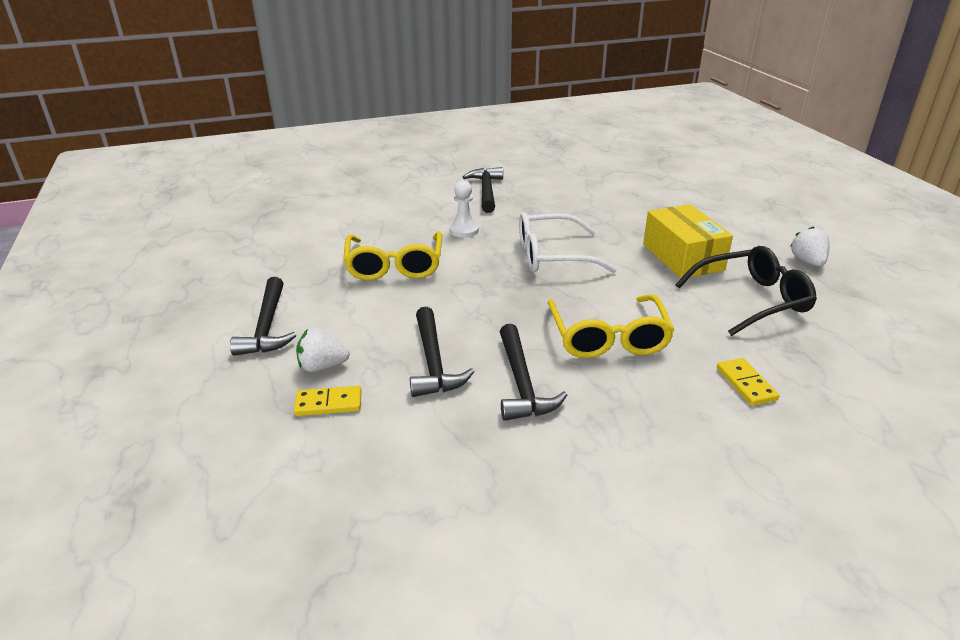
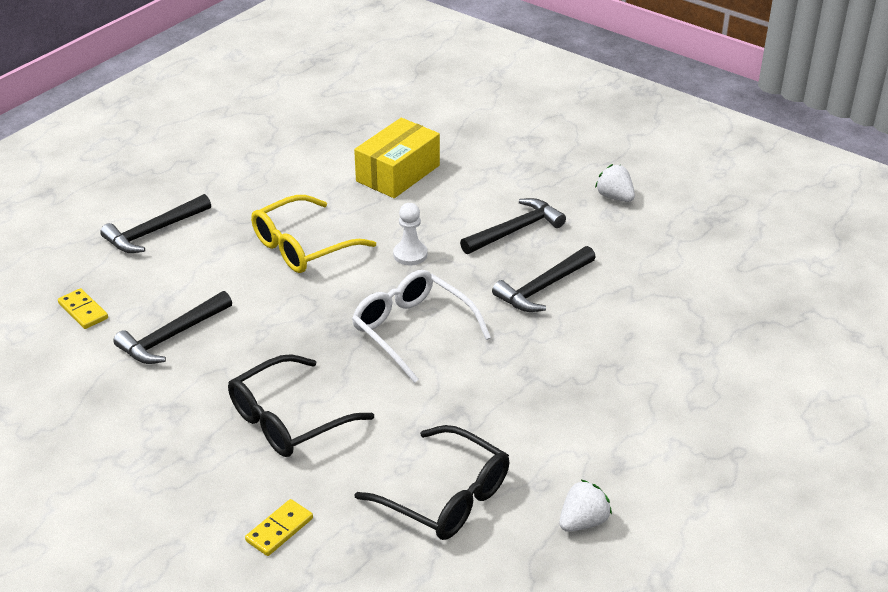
camera: 55 degrees right, 5 degrees up
white strawberry [296,328,350,372] -> white strawberry moved to [595,164,635,202]
black hammer [500,324,567,421] -> black hammer moved to [492,246,596,312]
yellow glasses [548,294,675,358] -> black glasses [228,354,374,457]
yellow box [643,204,733,279] -> yellow box moved to [354,118,440,198]

